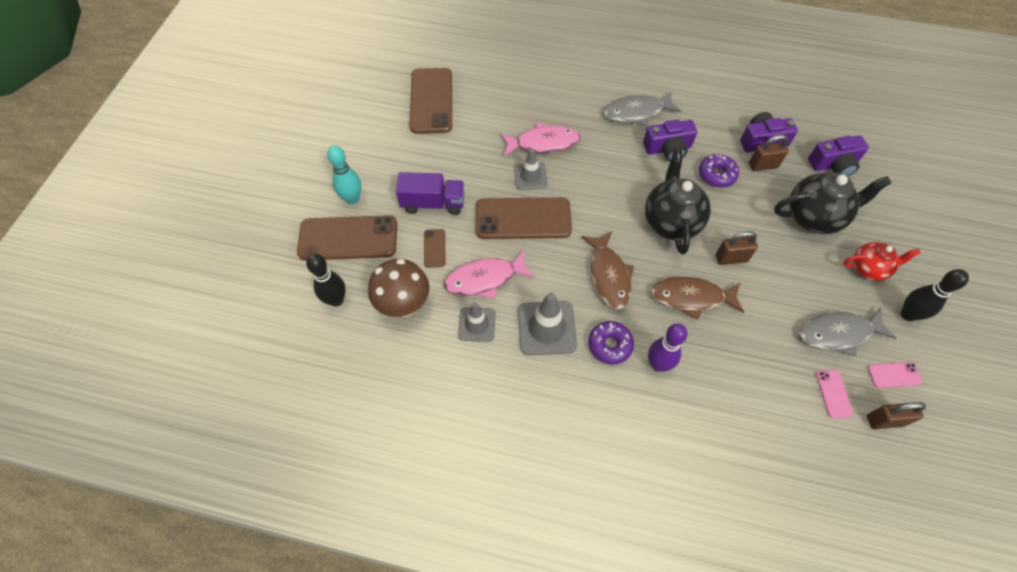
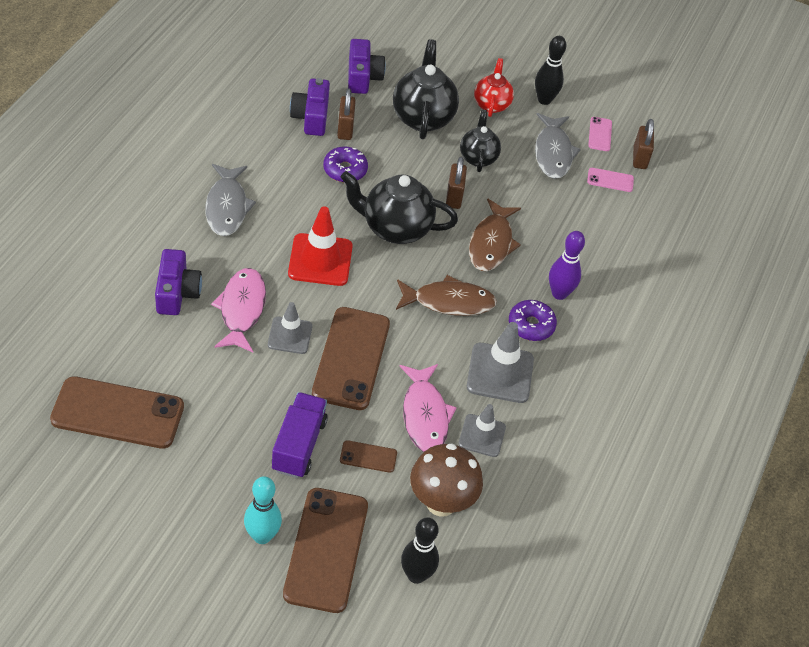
camera: 85 degrees left, 10 degrees down
purple camera [643,120,697,162] -> purple camera moved to [155,249,202,315]
none -> red traffic cone [288,206,353,286]
none -> black teapot [460,110,501,172]

